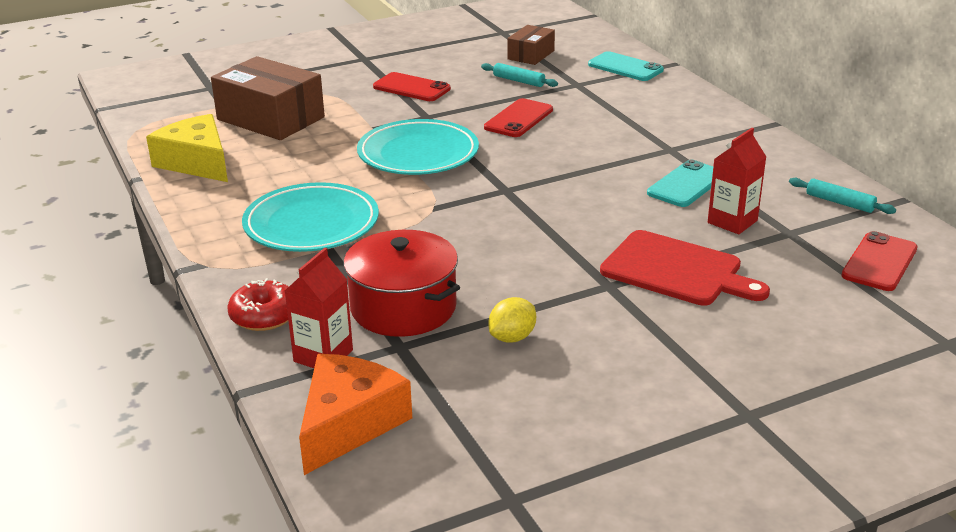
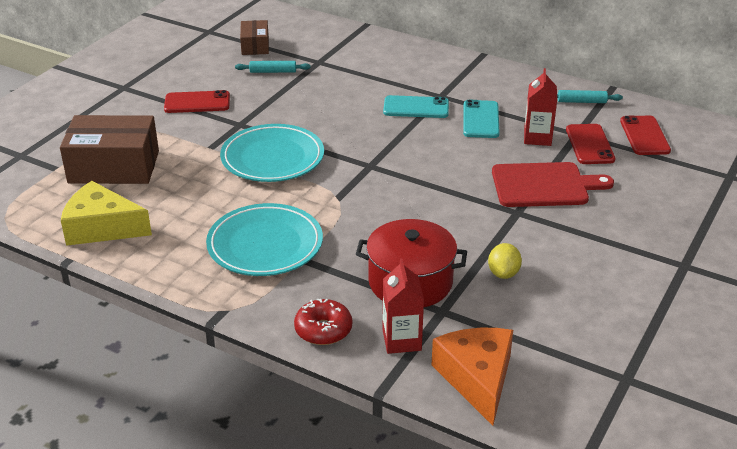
camera: 35 degrees left, 5 degrees up
red phone [484,98,553,137] -> red phone moved to [566,124,615,164]
turquoise phone [588,51,664,81] -> turquoise phone moved to [383,95,449,118]

